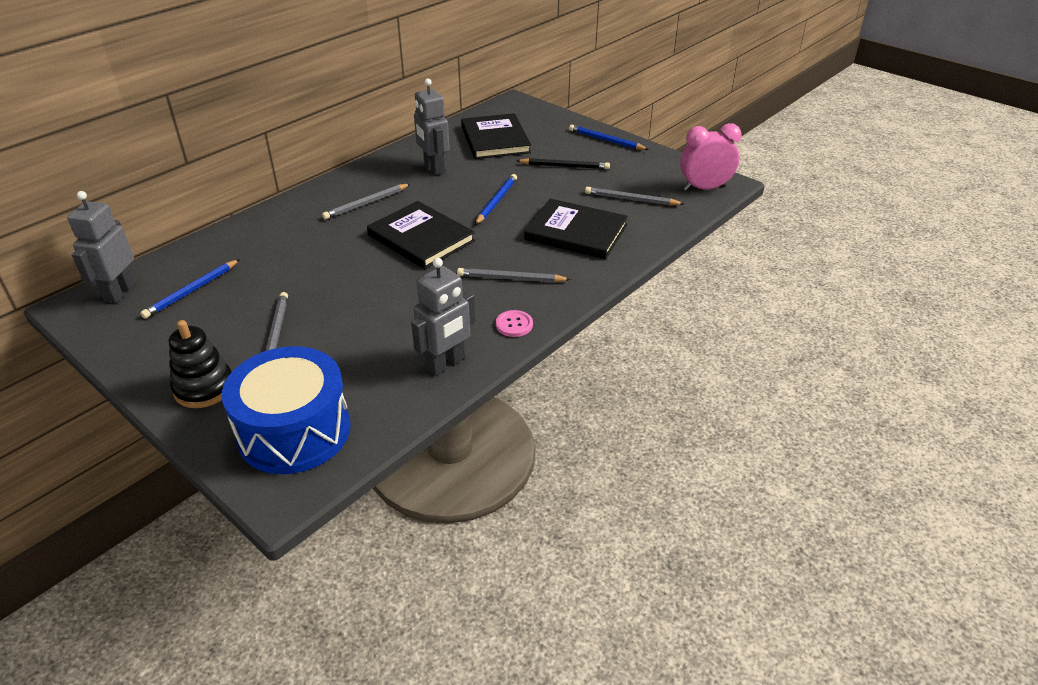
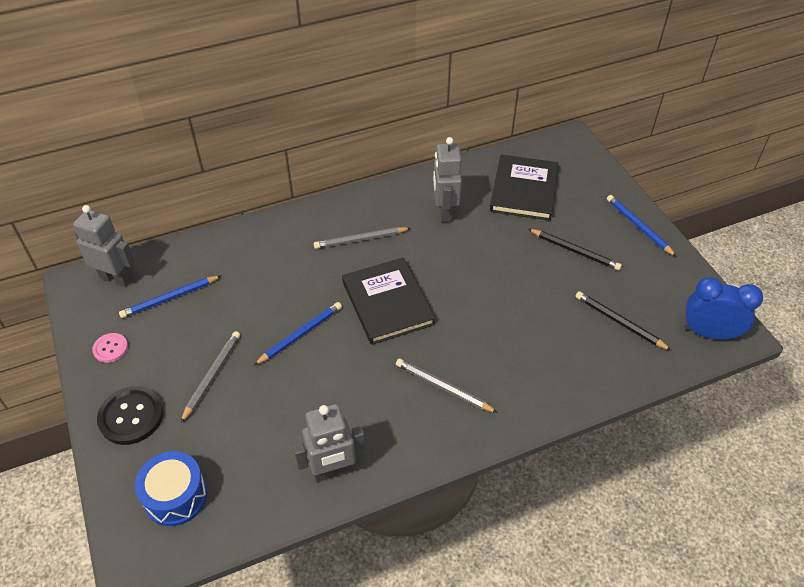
camera: 25 degrees right, 10 degrees up
grey robot [67,191,136,303] -> grey robot turned 75 degrees clockwise [73,205,135,287]
black stacking toy [169,320,232,408] -> black button [97,386,164,445]
blue drum [222,346,351,474] -> blue drum [135,451,208,526], size x0.63
blue pencil [475,174,517,225] -> blue pencil moved to [254,302,342,365]
pink button [496,310,533,337] -> pink button moved to [92,333,128,363]
black book [524,199,628,259] -> none
grey pencil [585,187,684,206] -> black pencil [576,291,672,351]
pink clock [680,123,742,191] -> blue clock [684,277,763,340]

